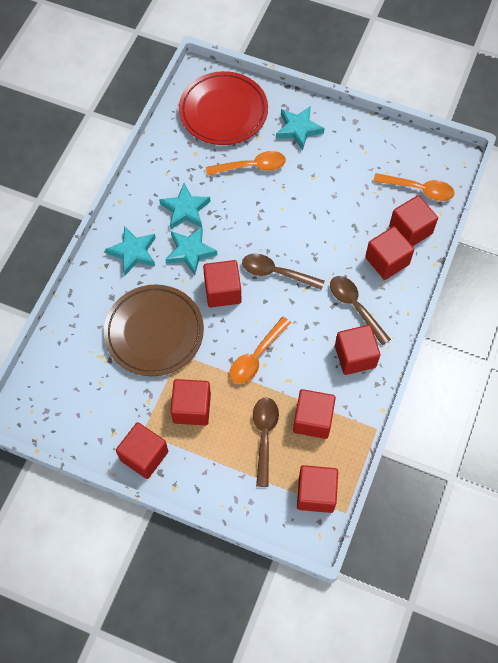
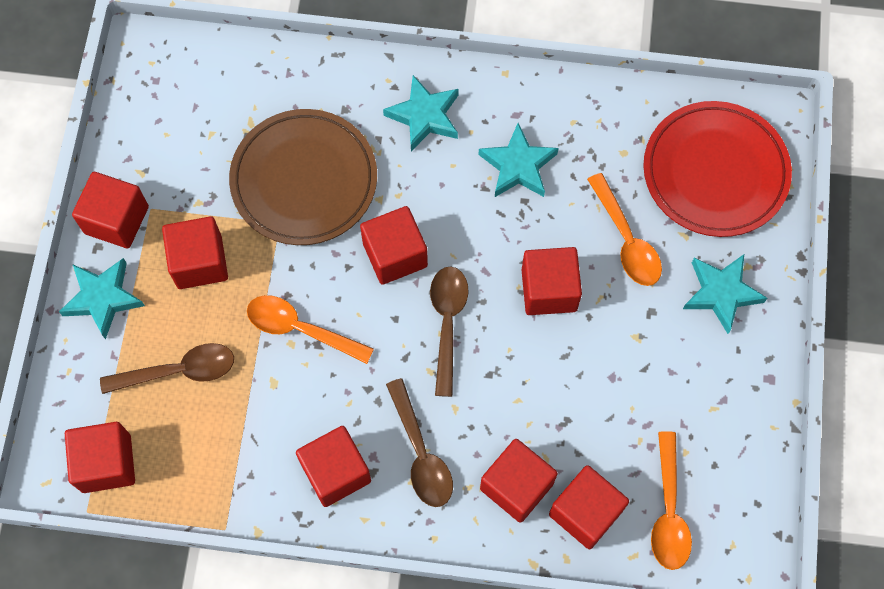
camera: 75 degrees right, 5 degrees up
turquoise star [165,227,217,275] -> turquoise star moved to [59,258,145,340]
red cube [293,389,336,439] -> red cube moved to [522,247,582,315]
brown spoon [330,276,391,345] -> brown spoon turned 120 degrees clockwise [386,378,453,507]

